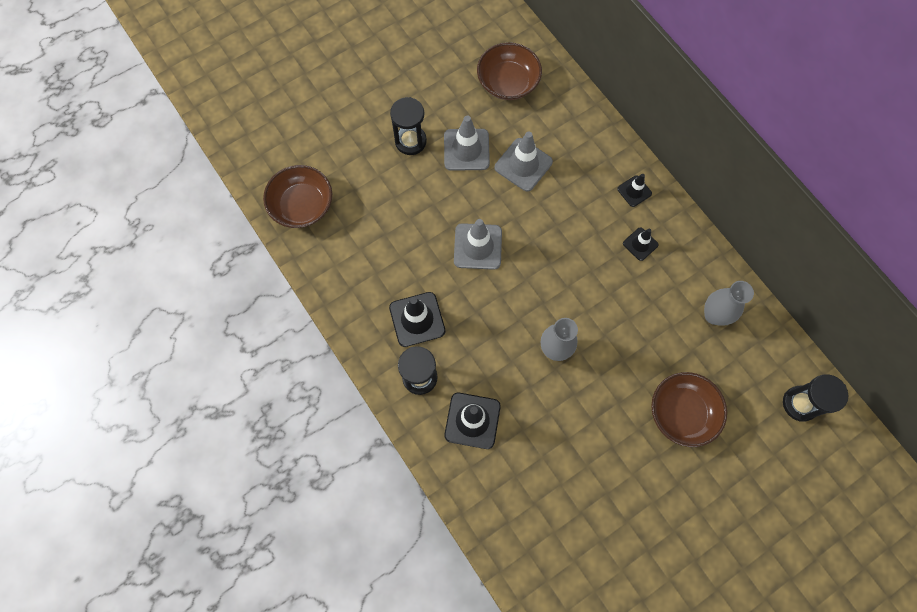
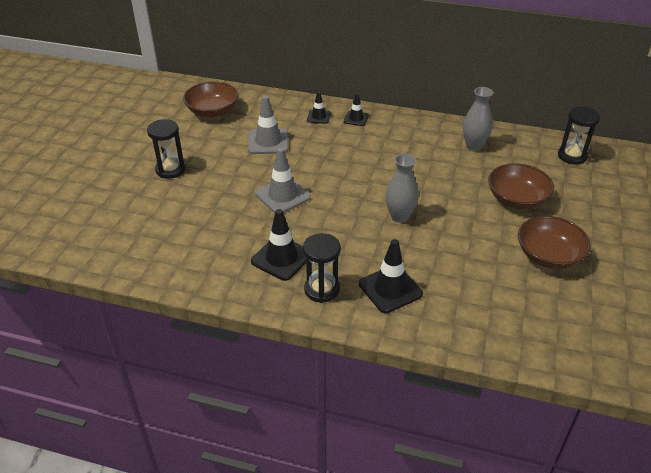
camera: 40 degrees left, 30 degrees down
brown bowl [263,165,332,228] -> brown bowl moved to [518,216,591,269]
grey traffic cone [444,116,490,171] -> none
black traffic cone [623,227,659,261] -> black traffic cone moved to [307,91,331,124]

